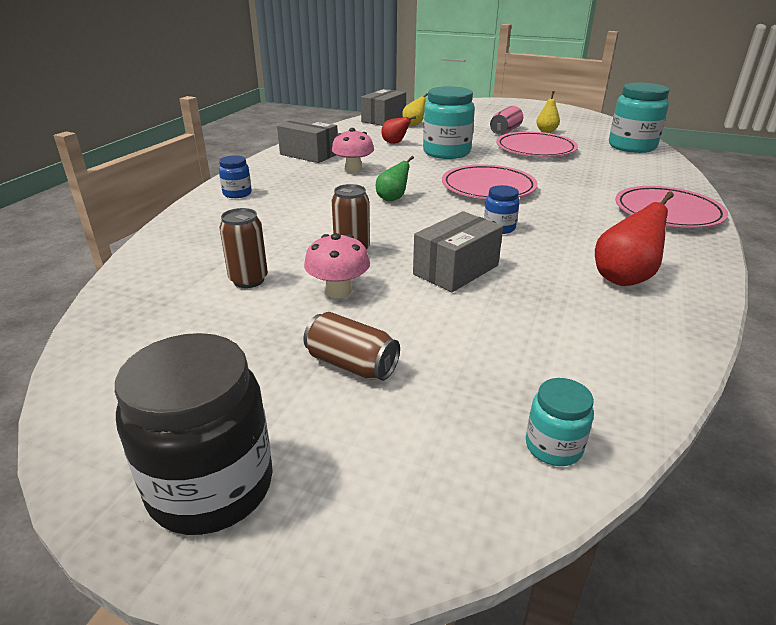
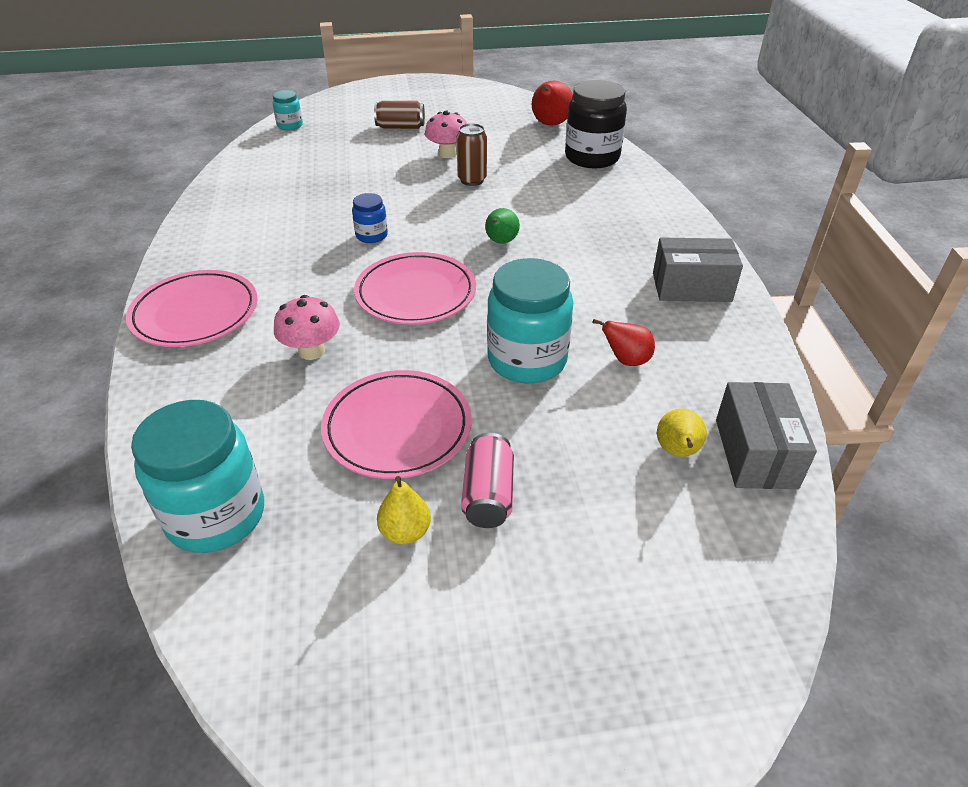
camera: 150 degrees right, 10 degrees up
black jar [115,333,273,535] -> black jar moved to [565,80,627,168]
blue jar [219,155,252,198] -> none
brown can [220,208,268,288] -> none
pink mushroom [332,128,374,173] -> pink mushroom moved to [274,295,340,360]
grey box [413,211,503,292] -> none
red pear [595,192,674,286] -> red pear moved to [532,80,573,126]

